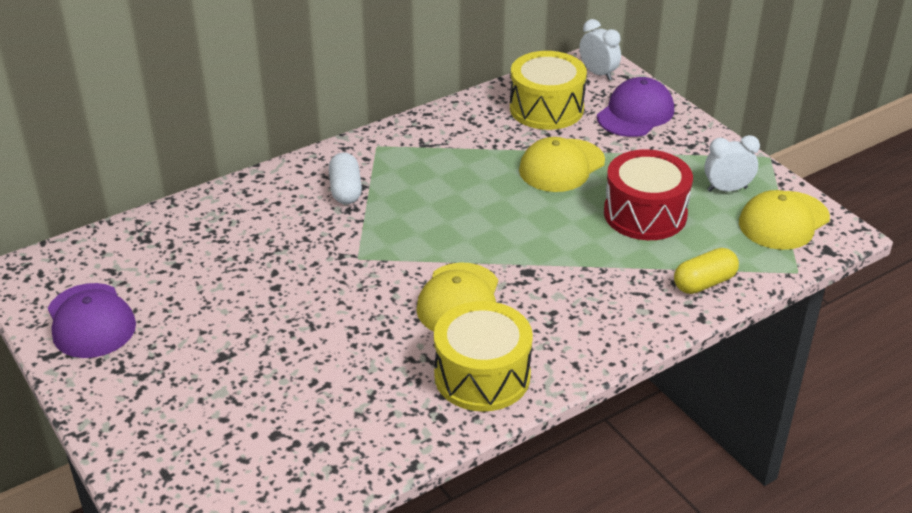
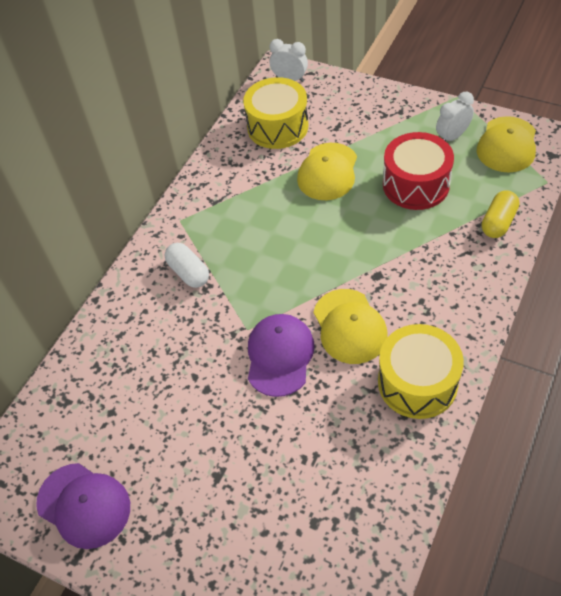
camera: 25 degrees left, 15 degrees up
purple cap [597,77,674,137] -> purple cap moved to [248,314,315,397]

